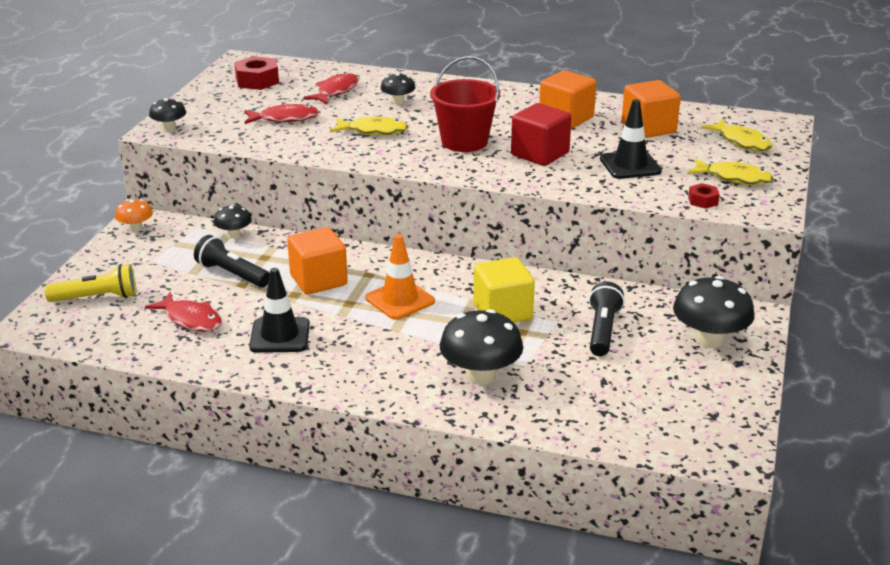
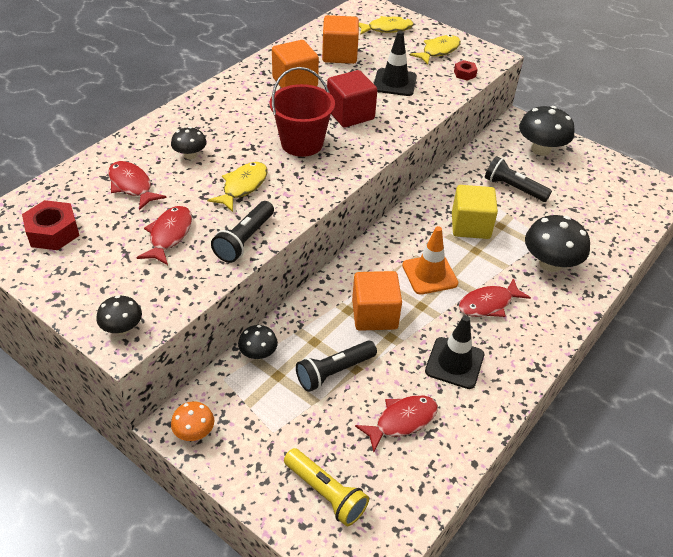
camera: 70 degrees left, 15 degrees up
yellow flashlight [45,264,136,302] -> yellow flashlight turned 120 degrees clockwise [284,448,369,526]
none -> black flashlight [211,201,274,263]
none -> red fish [459,278,531,317]

